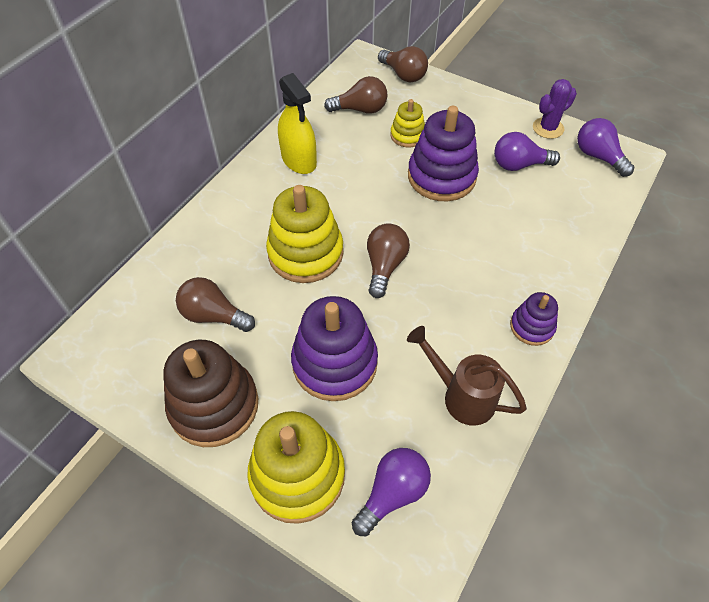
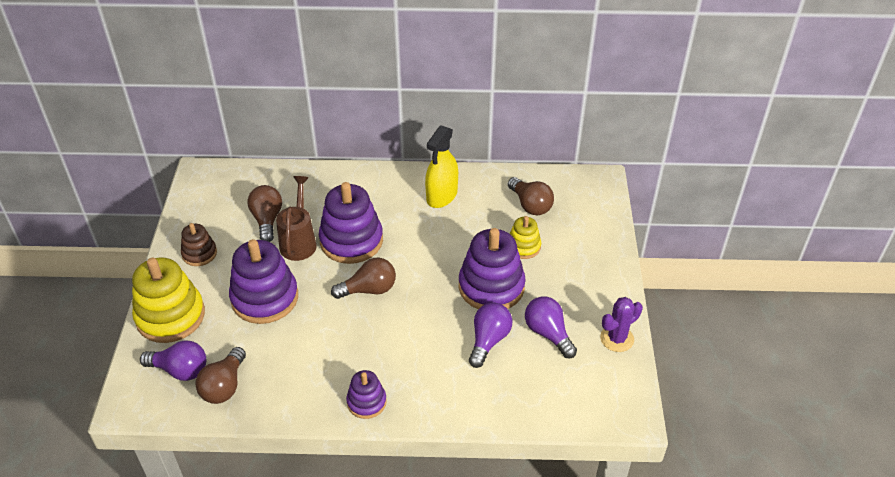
camera: 60 degrees right, 10 degrees down
brown stacking toy [163,340,258,447] -> brown stacking toy [181,223,217,266], size x0.54
yellow stacking toy [266,185,343,283] -> purple stacking toy [319,182,383,264]
brown light bulb [378,46,428,83] -> brown light bulb moved to [195,347,246,404]
brown watering can [407,326,527,426] -> brown watering can moved to [276,176,317,261]
purple cactus [533,79,577,139] -> purple cactus turned 60 degrees counterclockwise [600,297,643,352]
purple light bulb [577,118,634,177] -> purple light bulb moved to [469,302,512,368]

